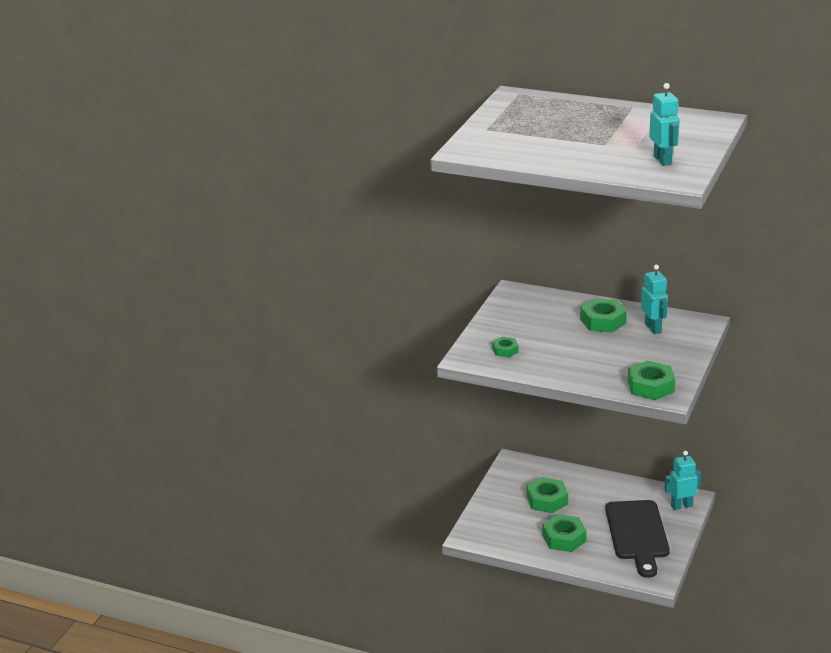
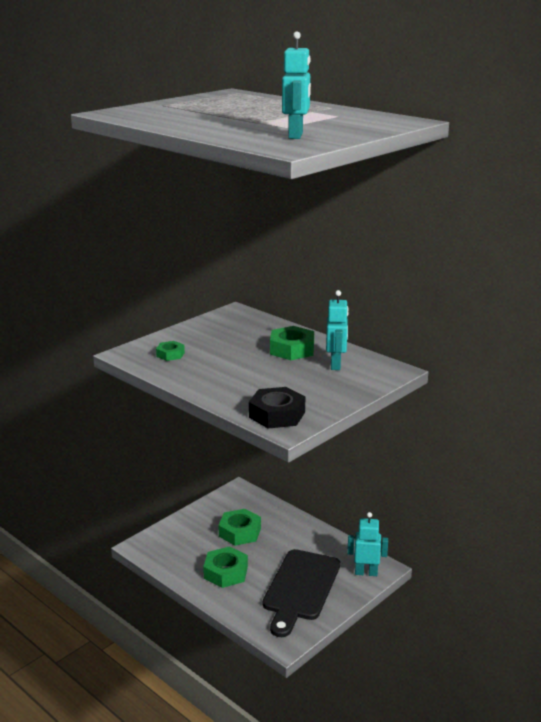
camera: 20 degrees right, 5 degrees down
green nut [628,360,675,400] -> black nut [249,387,305,429]

